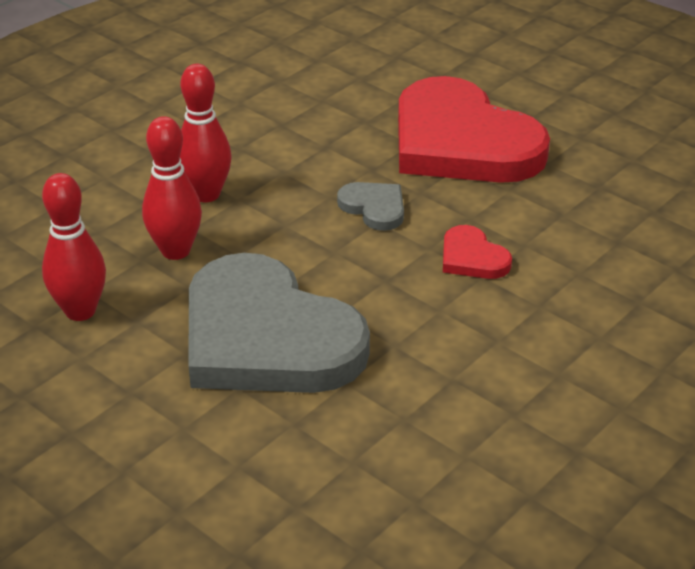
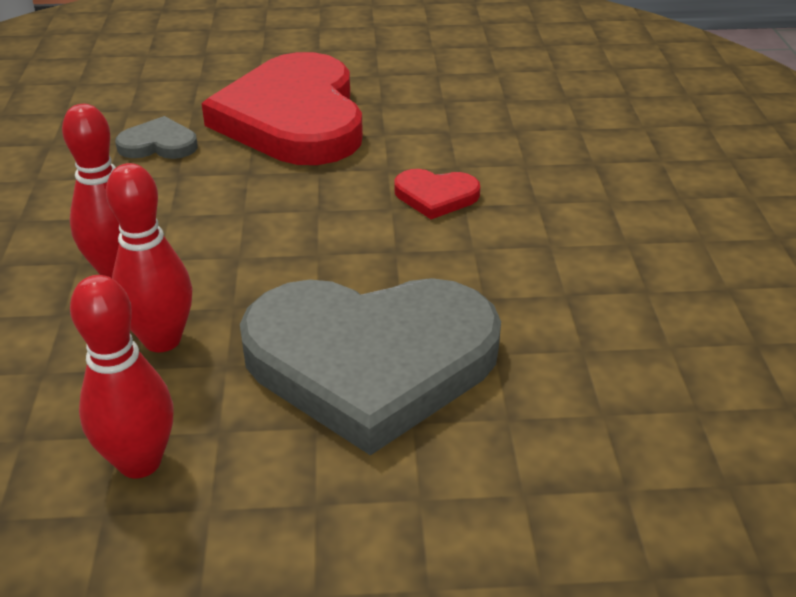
camera: 45 degrees left, 0 degrees up
grey heart [337,182,404,231] -> grey heart moved to [115,116,198,159]
red heart [398,76,550,183] -> red heart turned 75 degrees clockwise [202,52,363,165]

